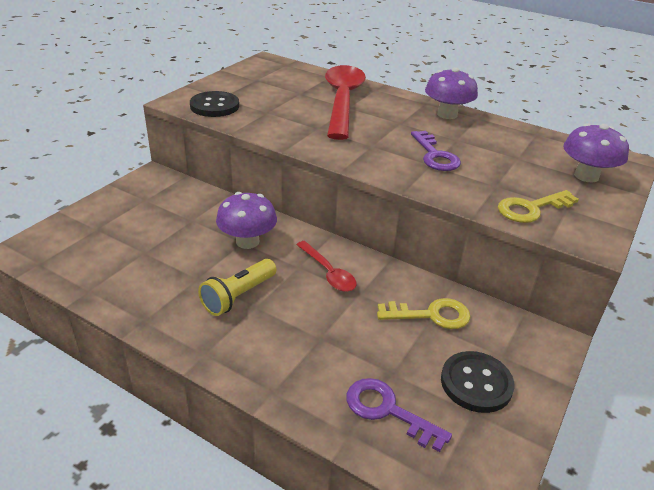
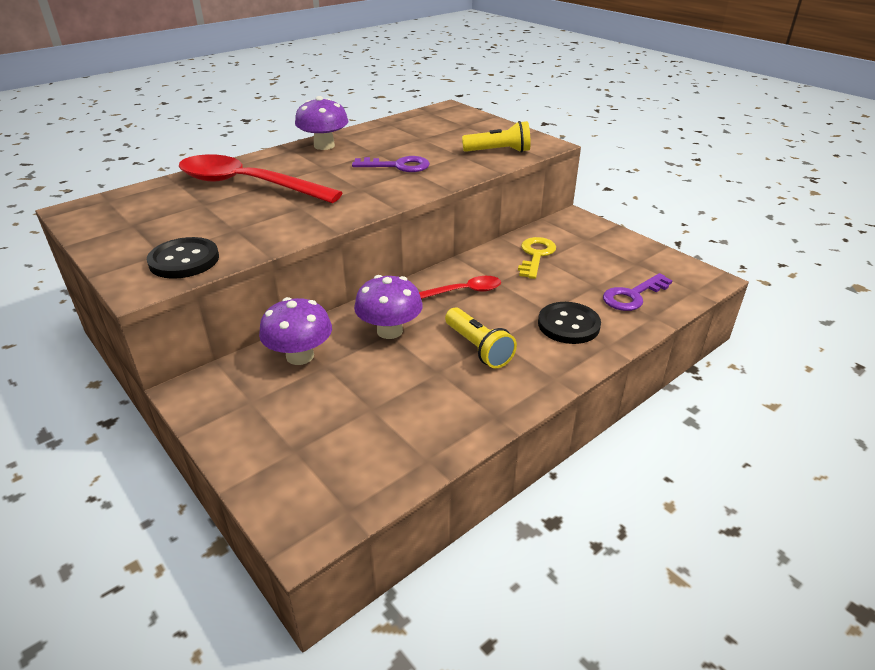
camera: 70 degrees left, 0 degrees up
black button [441,351,514,413] -> black button moved to [538,302,601,344]
yellow key [498,190,579,223] -> yellow flashlight [462,121,531,153]
purple mushroom [563,123,629,182] -> purple mushroom moved to [259,297,332,365]

